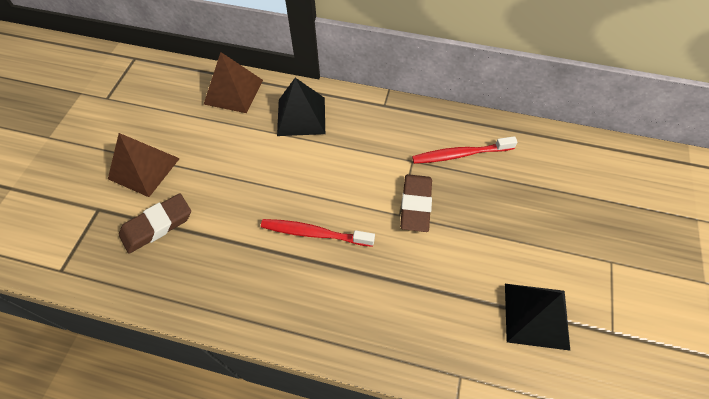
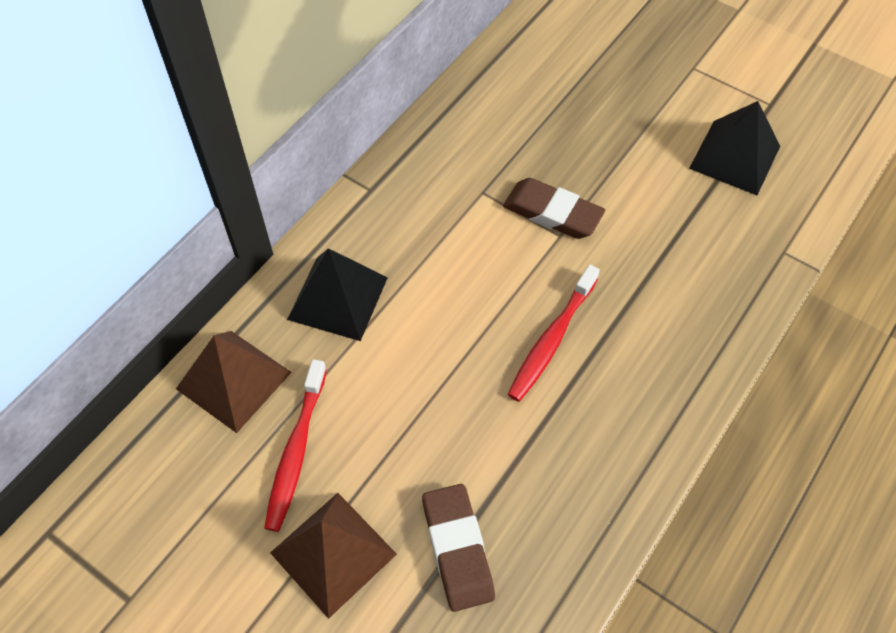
camera: 70 degrees left, 0 degrees up
red toothbrush [412,136,517,164] -> red toothbrush moved to [264,359,327,532]

